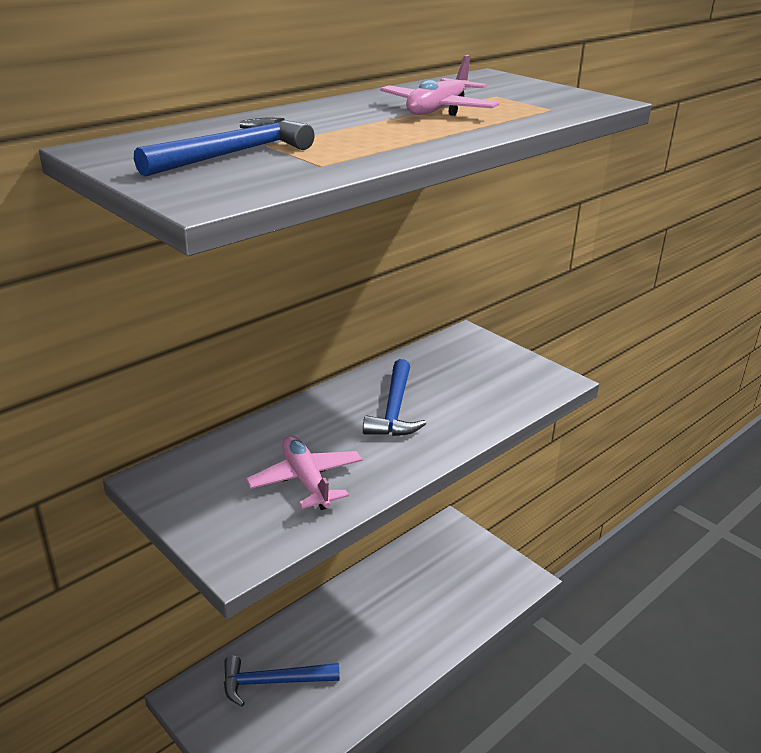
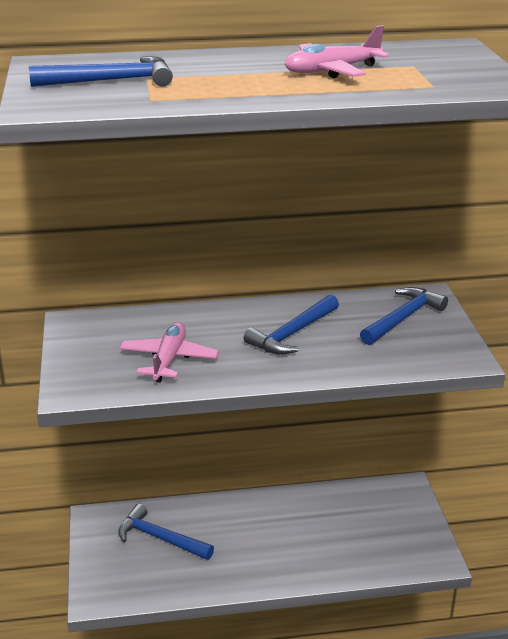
camera: 35 degrees right, 0 degrees up
none -> blue hammer [360,287,448,345]

